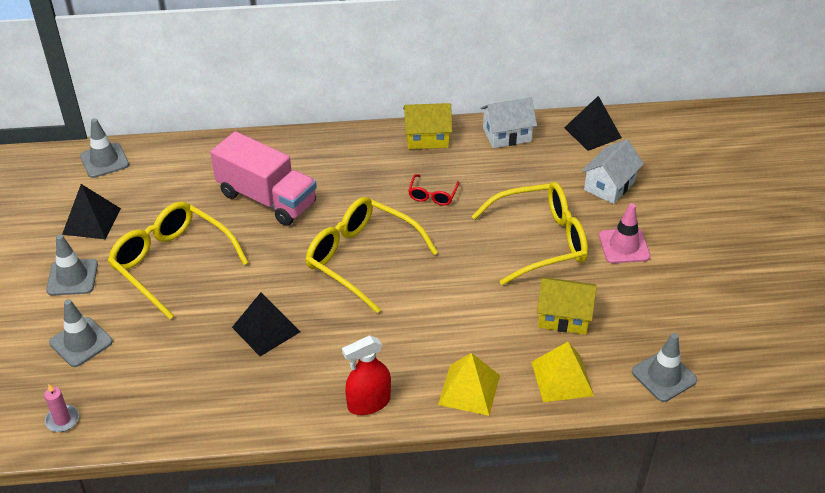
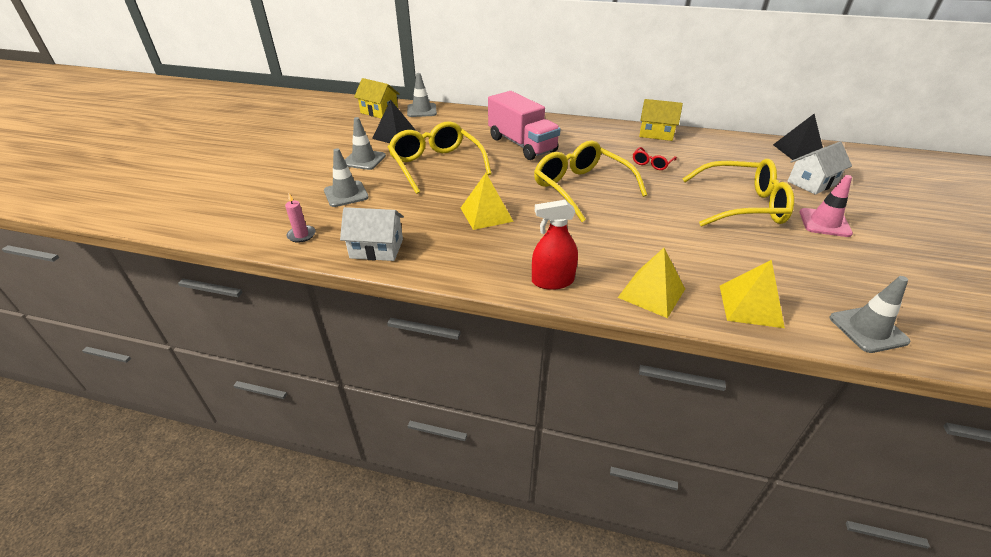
camera: 20 degrees right, 5 degrees down
black pyramid [232,292,301,356] -> yellow pyramid [461,173,514,230]
white house [480,97,537,148] -> white house moved to [340,207,404,261]
yellow house [537,277,597,335] -> yellow house moved to [354,78,400,119]

